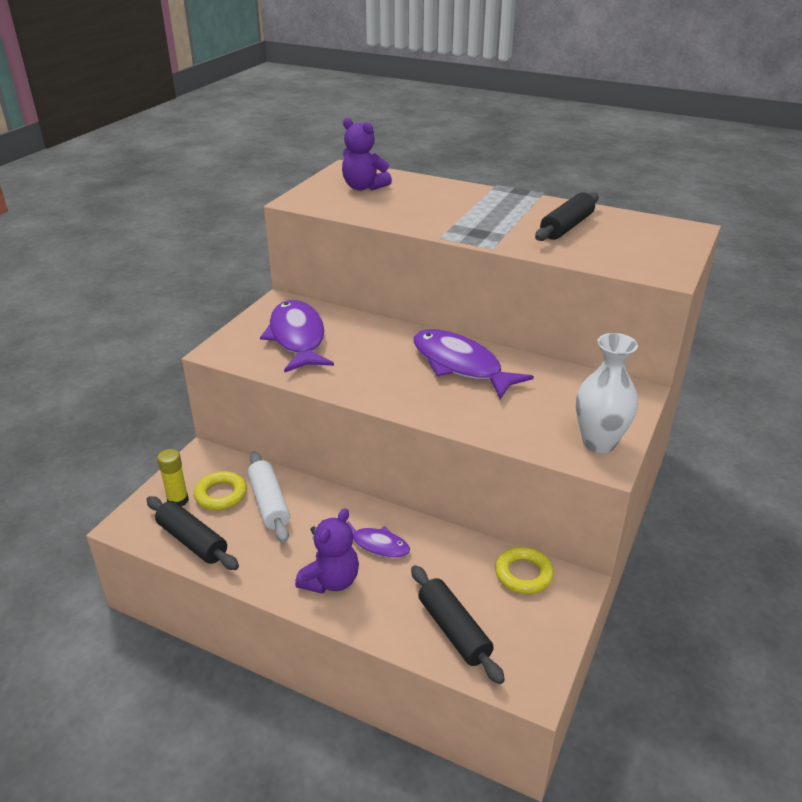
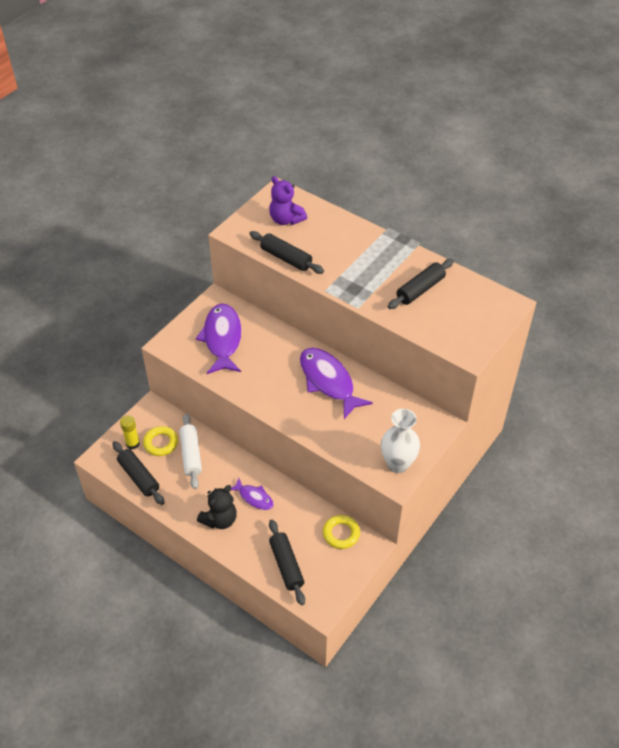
camera: 10 degrees right, 15 degrees up
purple teddy bear [295,509,359,594] -> black teddy bear [197,485,237,529]
none -> black rolling pin [249,231,324,274]

